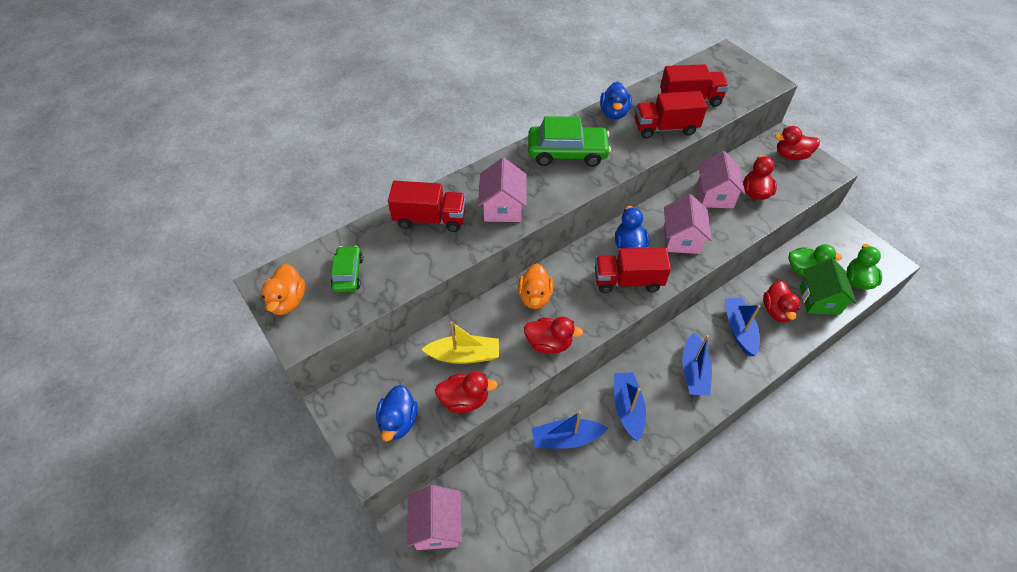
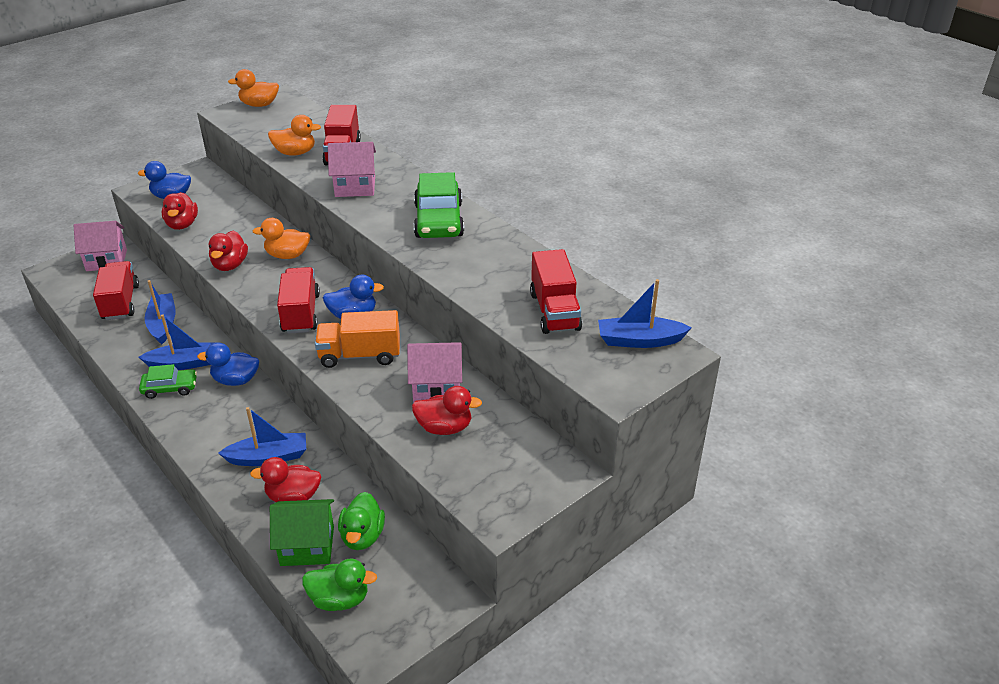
camera: 85 degrees right, 15 degrees down
green car [330,245,363,292] -> green car moved to [139,364,197,399]
yellow boat [421,321,499,364] -> none
blue duck [600,82,632,119] -> blue duck moved to [197,343,259,386]
red truck [635,91,707,139] -> red truck moved to [93,261,139,320]
pink house [664,194,712,254] -> orange truck [315,310,400,368]
blue boat [682,333,712,396] -> blue boat moved to [598,279,692,348]
red duck [775,126,820,160] -> none
none -> orange duck [268,115,321,156]

